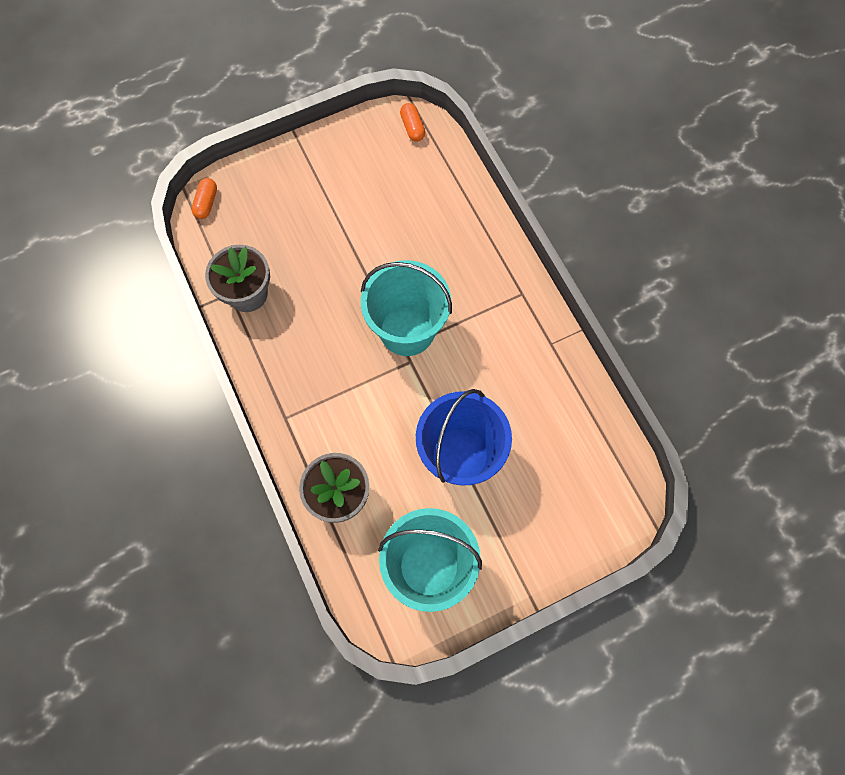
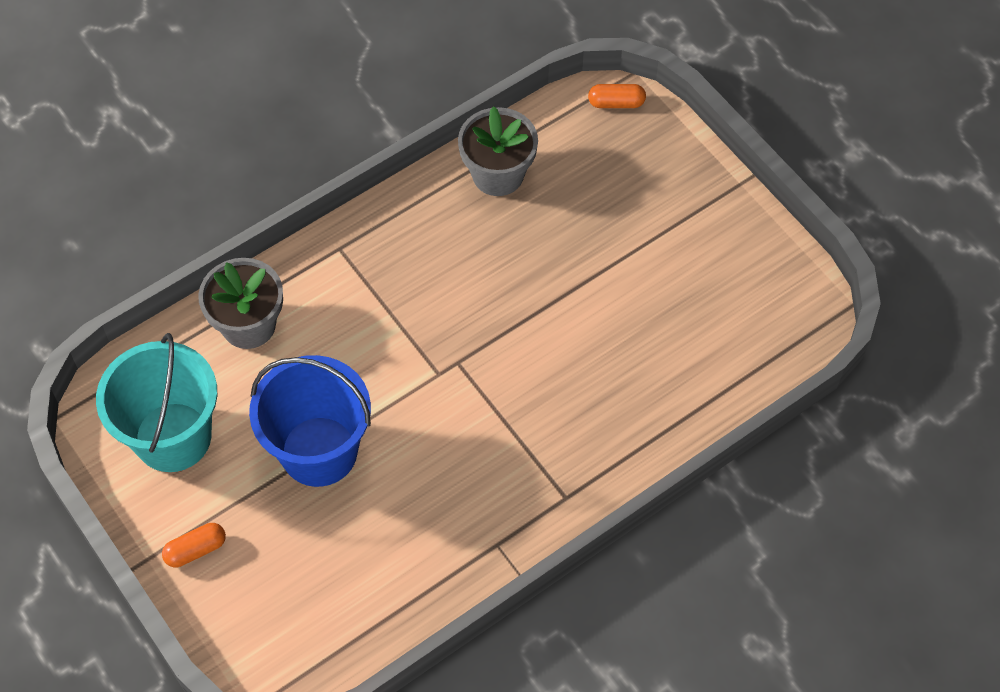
camera: 80 degrees right, 10 degrees down
turquoise bucket [361,260,452,356] -> none
orange capsule [400,103,425,141] -> orange capsule moved to [162,523,226,567]

